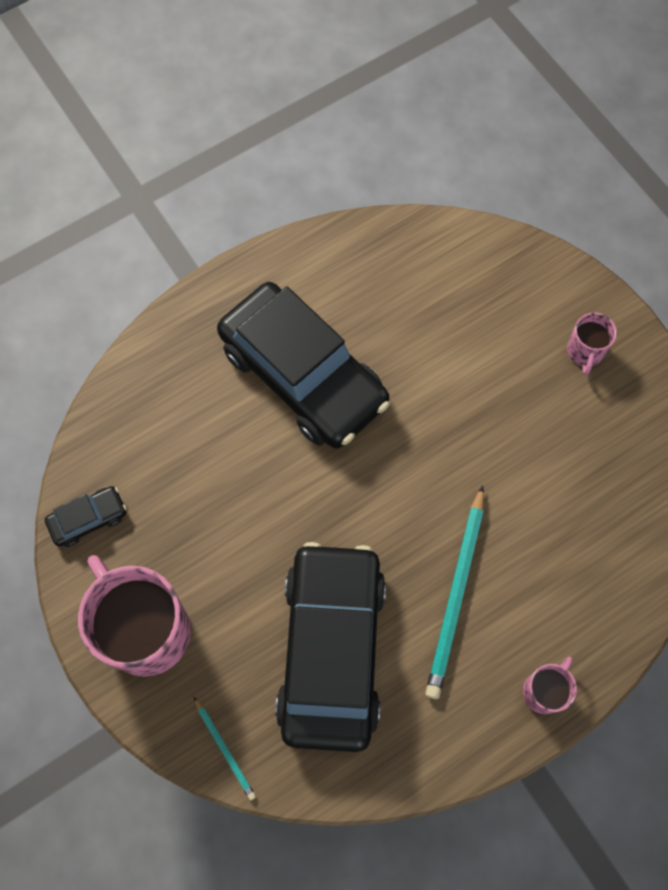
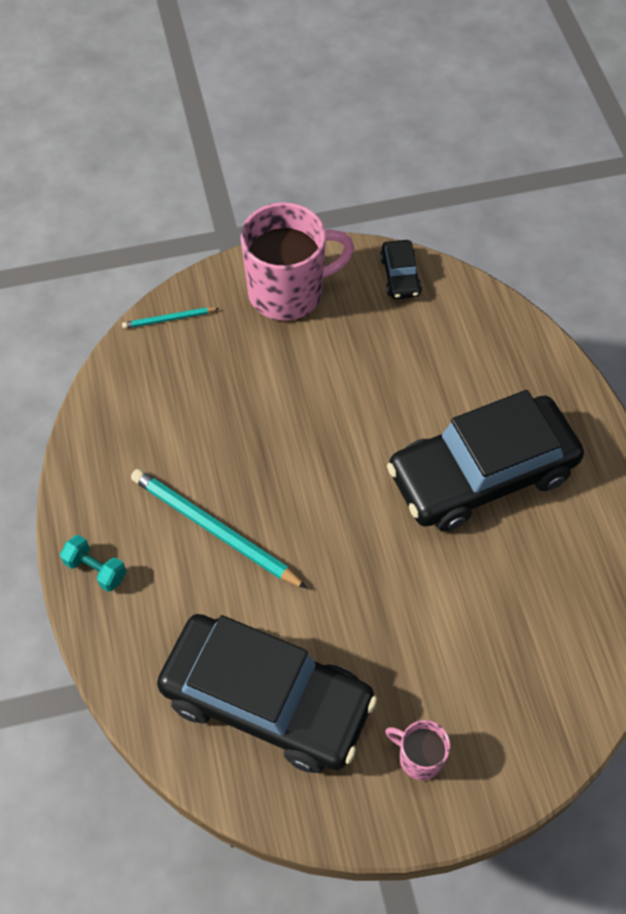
camera: 110 degrees right, 10 degrees down
black car [275,542,386,752] -> black car moved to [157,614,377,773]
pink mug [523,657,577,714] -> turquoise dumbbell [60,535,127,592]

